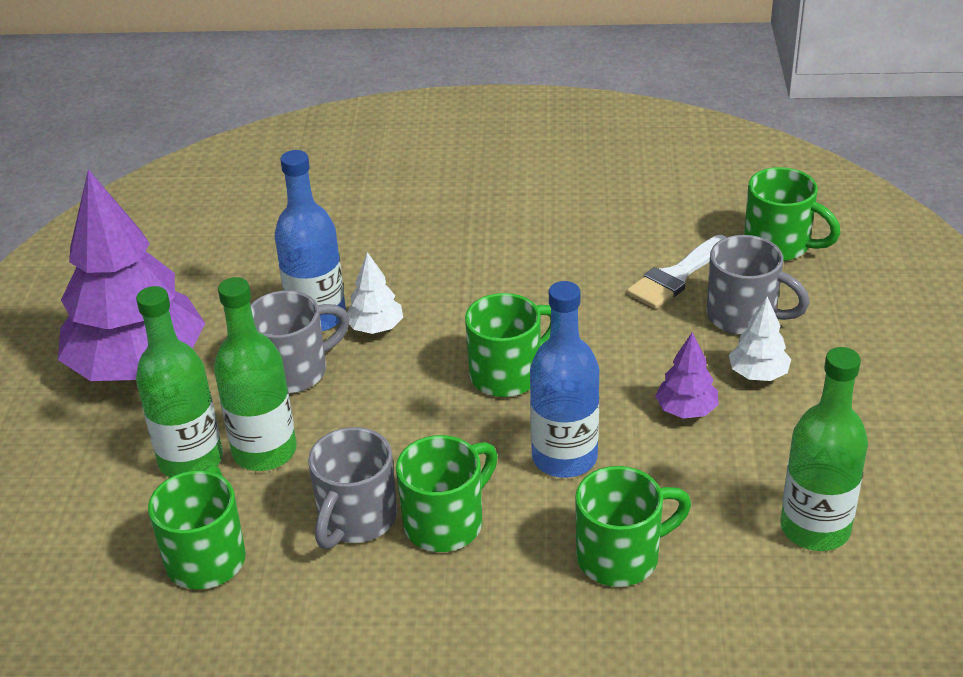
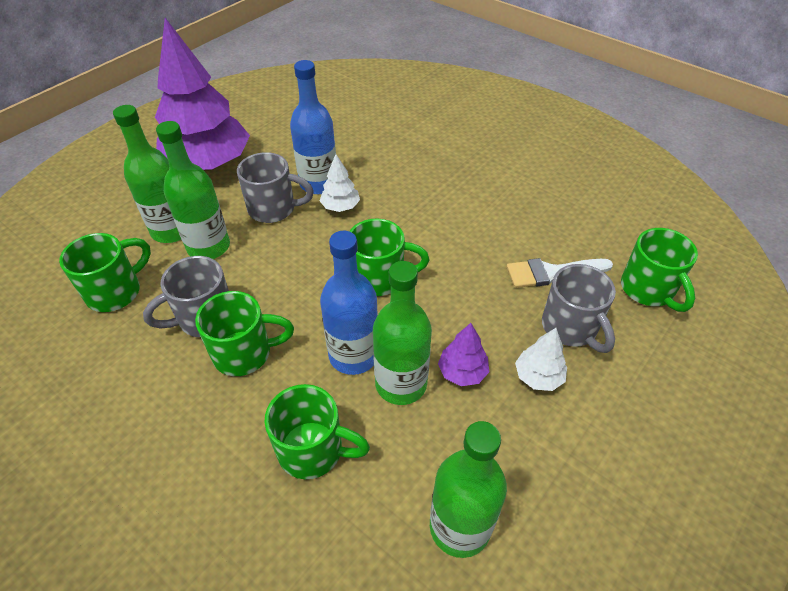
camera: 35 degrees right, 10 degrees up
none -> green bottle [373,261,432,405]

